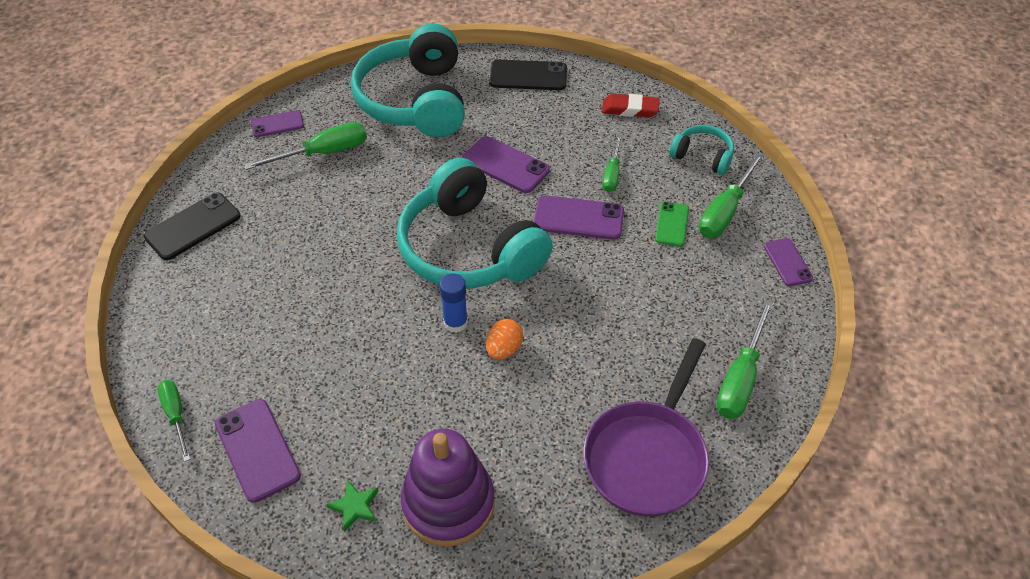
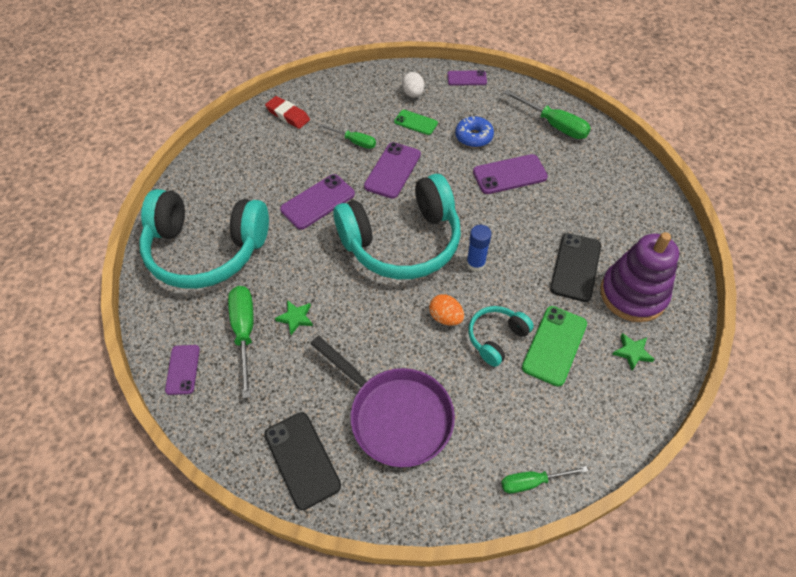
camera: 75 degrees left, 5 degrees up
purple phone [215,399,301,503] -> purple phone moved to [473,154,548,194]
orange egg [486,319,523,360] -> orange egg moved to [429,294,464,326]
black phone [490,60,567,90] -> black phone moved to [550,233,601,302]
purple pan [583,338,709,517] -> purple pan moved to [310,336,455,467]
red eraser [602,94,660,118] -> red eraser turned 75 degrees counterclockwise [265,96,310,129]
turquoise headphones [669,125,734,175] -> turquoise headphones moved to [468,306,534,367]
green screwdriver [699,153,764,238] -> white egg [402,72,424,98]
none -> green star [275,300,313,335]
none -> blue donut [455,116,494,147]
none -> green phone [522,306,587,387]

